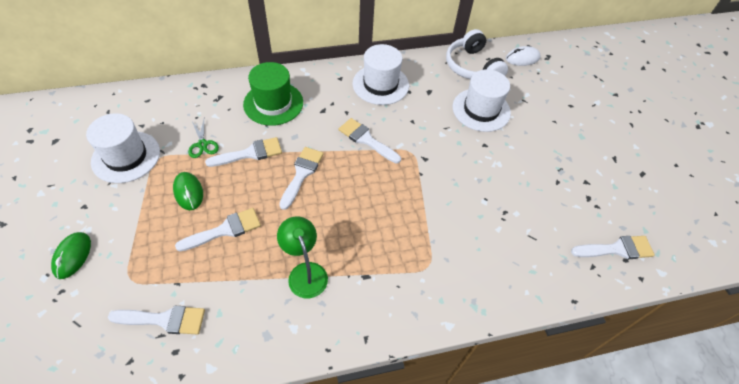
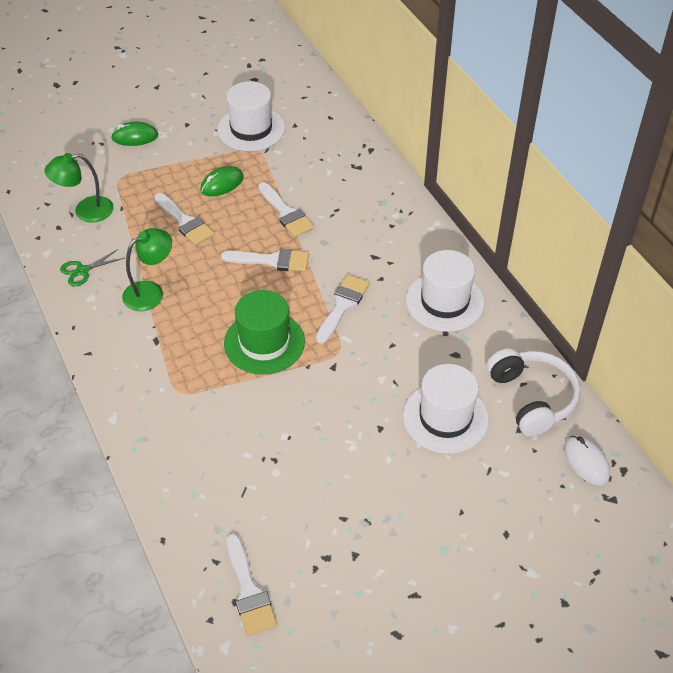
camera: 80 degrees right, 5 degrees down
white brush [108,306,205,335] -> green lamp [45,153,113,223]
green scissors [188,120,219,158] -> green scissors moved to [60,249,125,287]
green hat [243,62,303,126] -> green hat moved to [224,290,305,375]
white headphones [446,29,508,79] -> white headphones turned 105 degrees clockwise [487,348,580,437]

